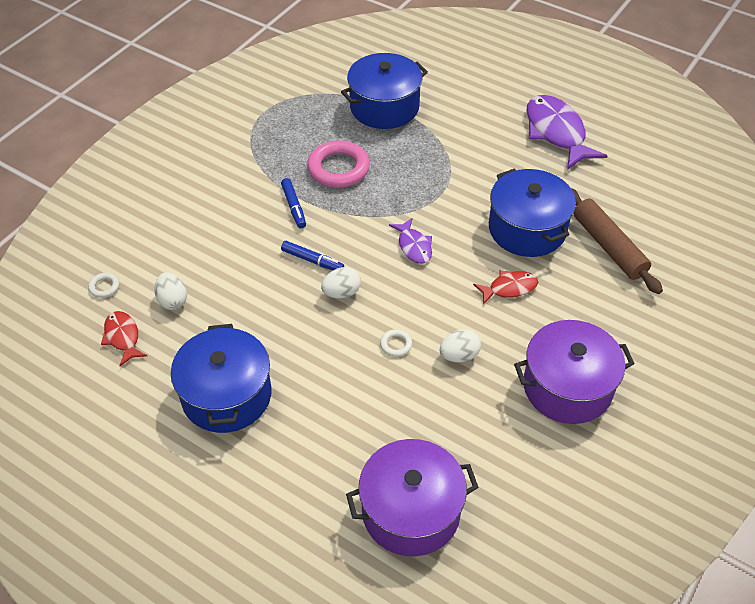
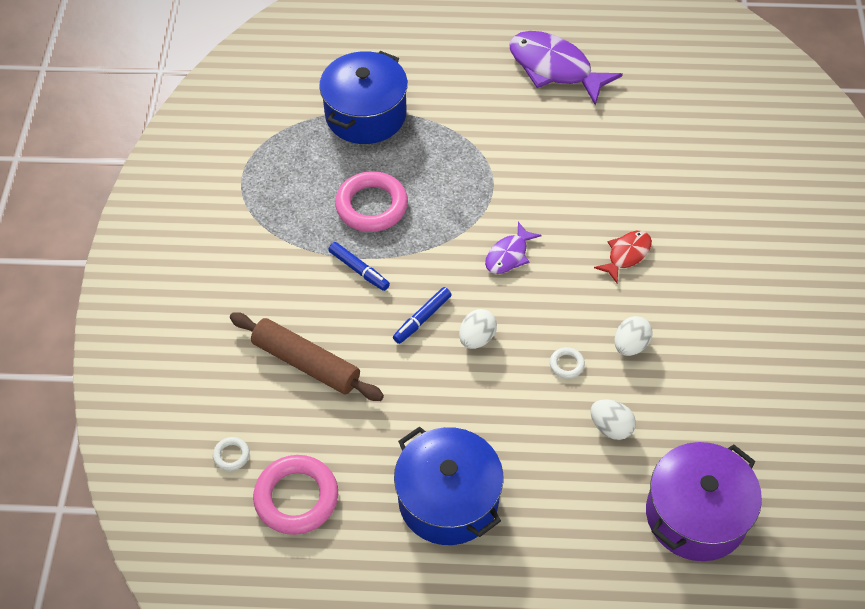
camera: 30 degrees left, 5 degrees up
red fish [101,311,147,366] -> pink ring [253,455,338,535]
white egg [154,272,187,310] -> white egg moved to [591,399,636,440]
blue marker [281,241,344,270] -> blue marker turned 135 degrees clockwise [393,287,451,344]
purple fish [389,218,432,264] -> purple fish turned 90 degrees clockwise [485,222,542,274]
blue pot [489,169,576,257] -> none
purple pot [514,320,635,424] -> none
brown rolling pin [571,188,663,294] -> brown rolling pin moved to [230,312,384,401]

